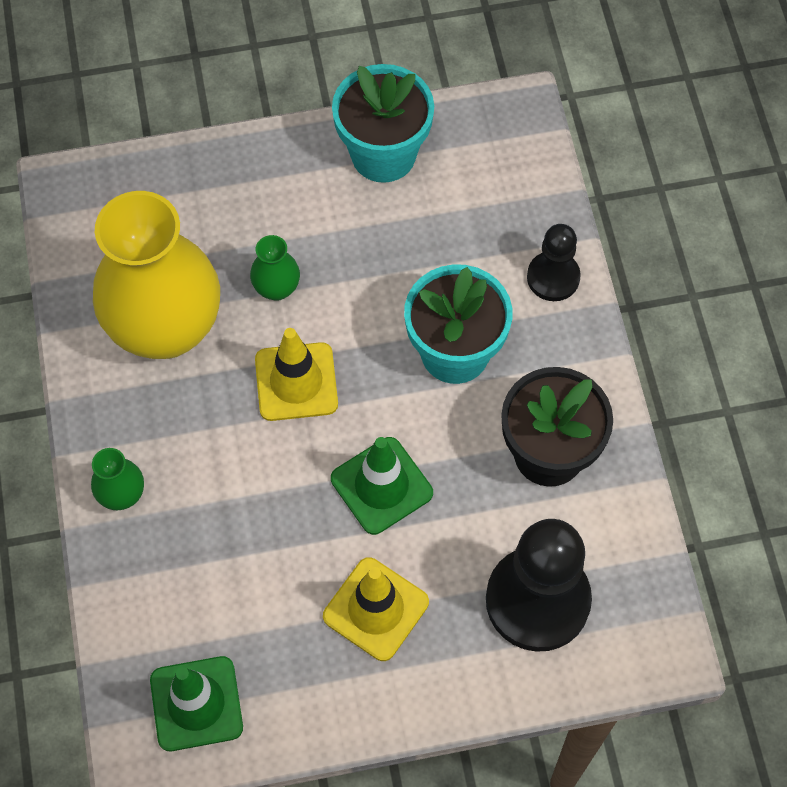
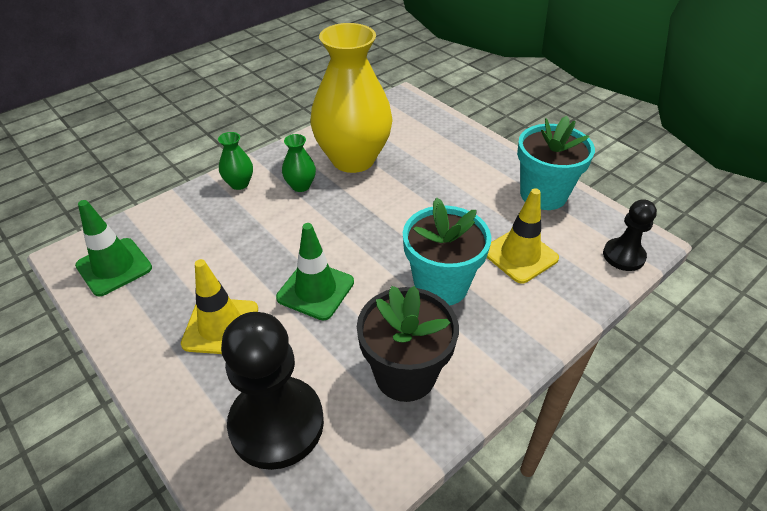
camera: 60 degrees right, 20 degrees down
green vase [250,235,300,301] -> green vase moved to [282,134,316,192]
yellow traffic cone [255,328,338,421] -> yellow traffic cone moved to [487,188,559,284]
black pawn [527,224,581,301] -> black pawn moved to [603,199,657,271]

